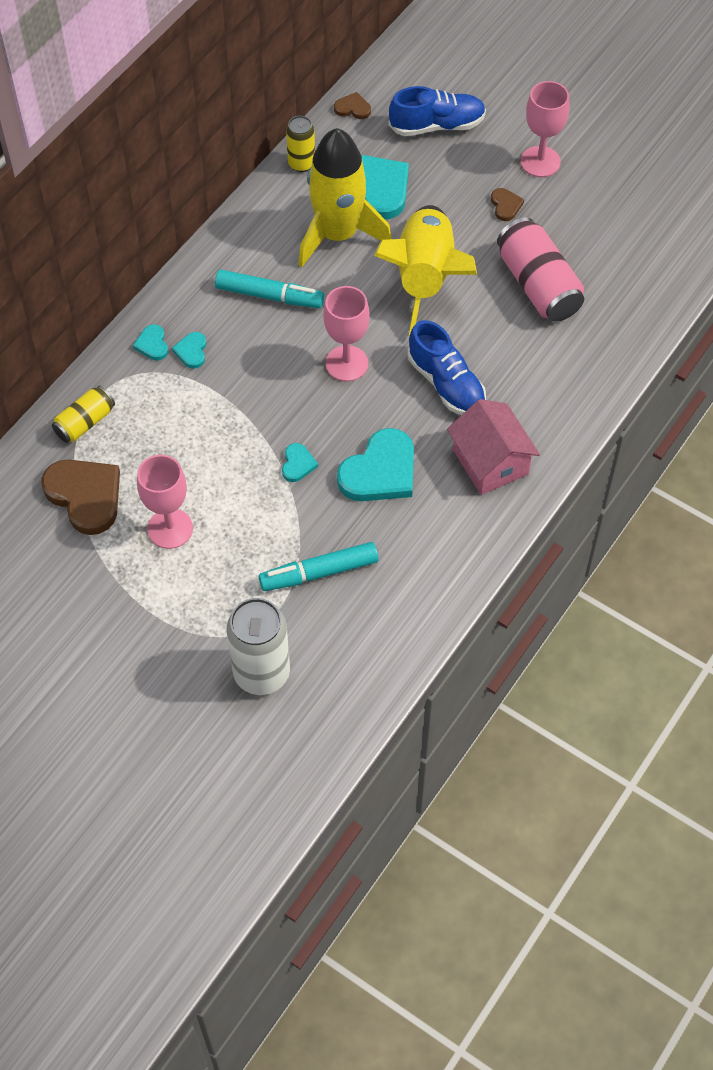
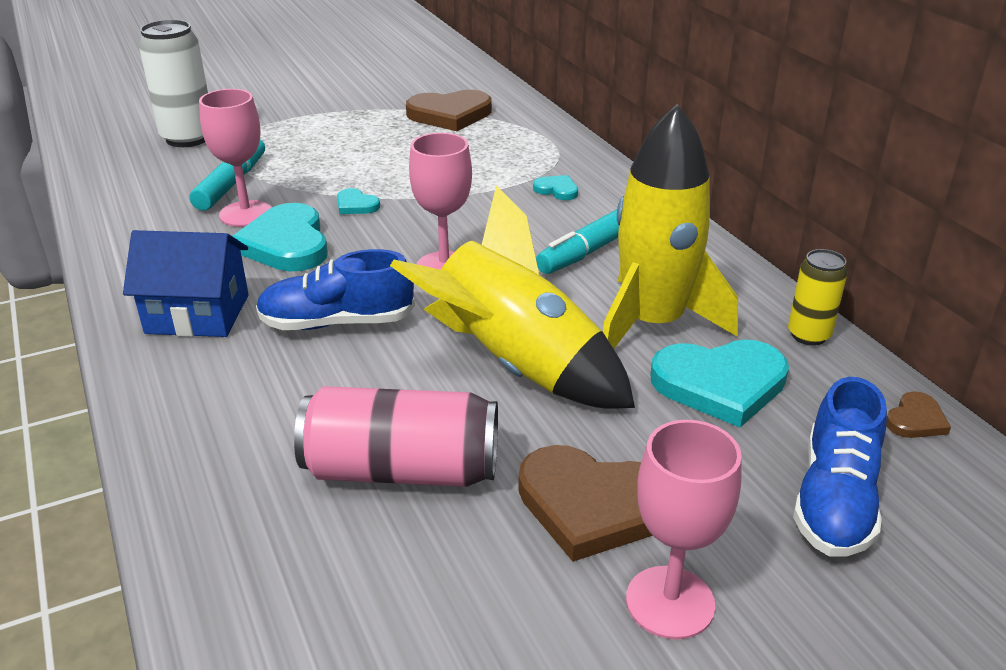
camera: 120 degrees right, 25 degrees down
yellow can [52,386,115,443] -> none
turquoise heart [133,324,168,361] -> none
pink goblet [137,455,193,549] -> pink goblet moved to [199,89,272,227]
pink house [447,399,540,495] -> blue house [123,230,249,337]
brown heart [491,188,524,221] -> brown heart [518,445,653,562], size x2.10

